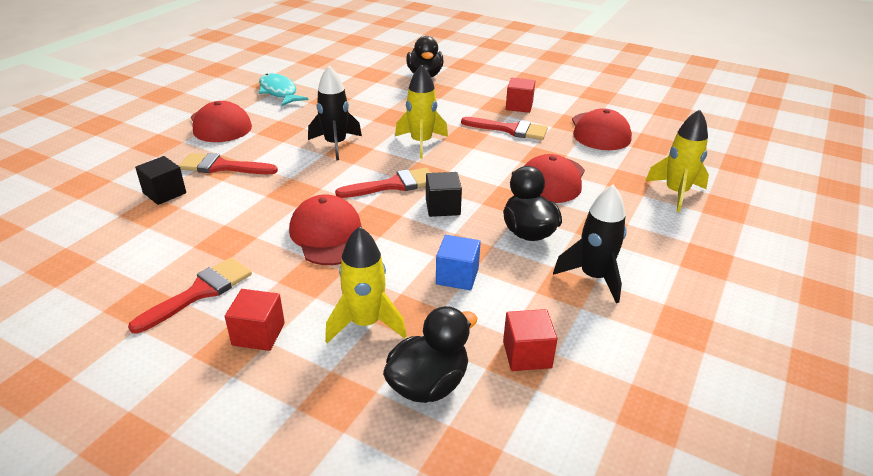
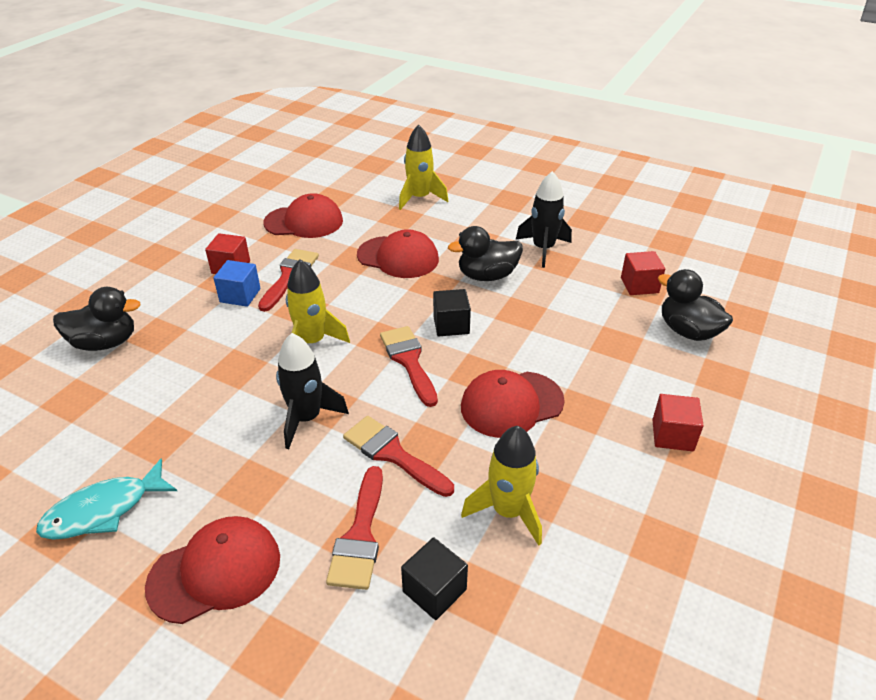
camera: 90 degrees left, 5 degrees up
red brush [128,257,252,333] -> red brush moved to [343,416,454,497]
yellow rocket [325,226,406,343] -> yellow rocket moved to [461,426,542,546]
blue cube [436,235,481,290] -> blue cube moved to [213,260,260,307]

